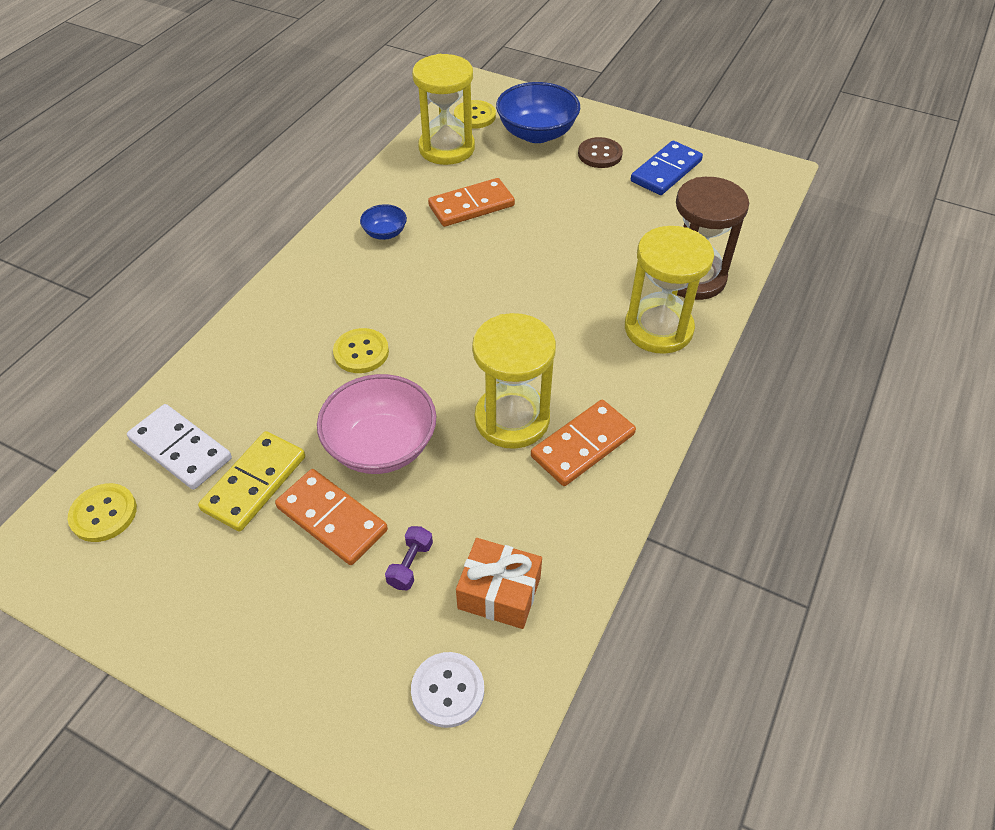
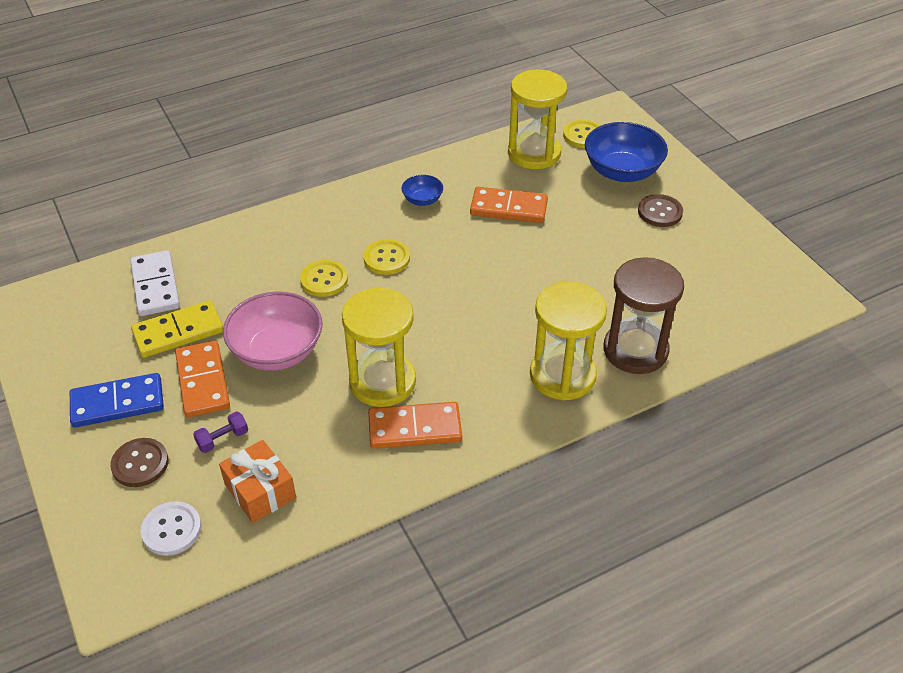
camera: 35 degrees right, 5 degrees down
yellow button [68,483,137,542] -> yellow button moved to [364,239,410,275]
blue domino [631,141,703,195] -> blue domino moved to [70,373,164,427]
none -> brown button [110,438,169,487]

